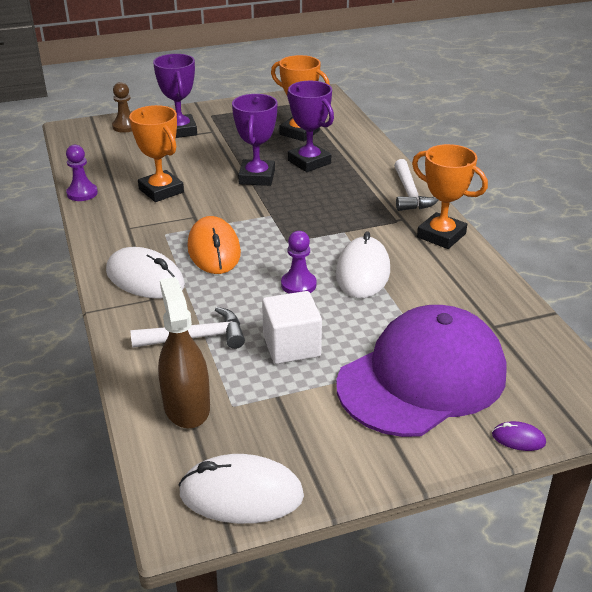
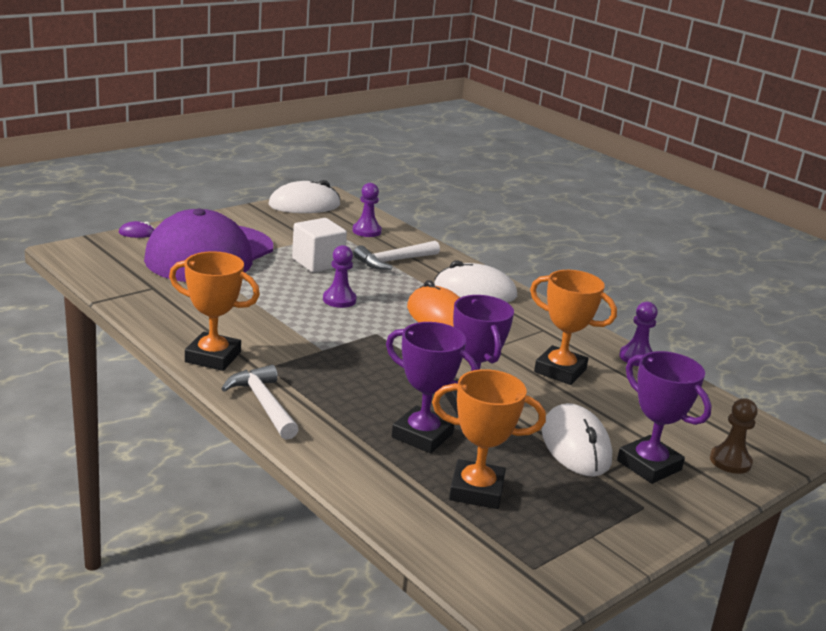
camera: 155 degrees right, 10 degrees down
brown spray bottle [158,277,210,428] -> purple pawn [352,183,382,237]
white mouse [336,231,390,298] -> white mouse moved to [542,403,612,477]

